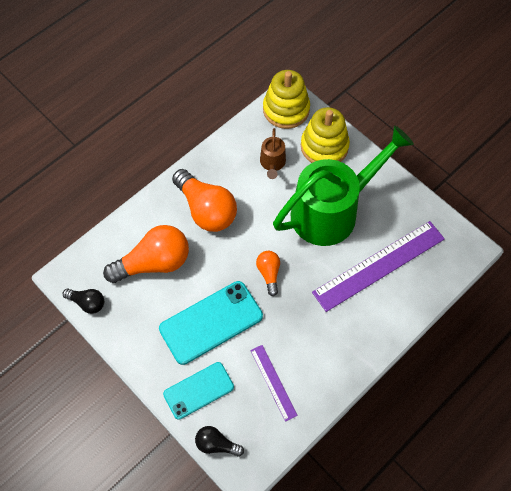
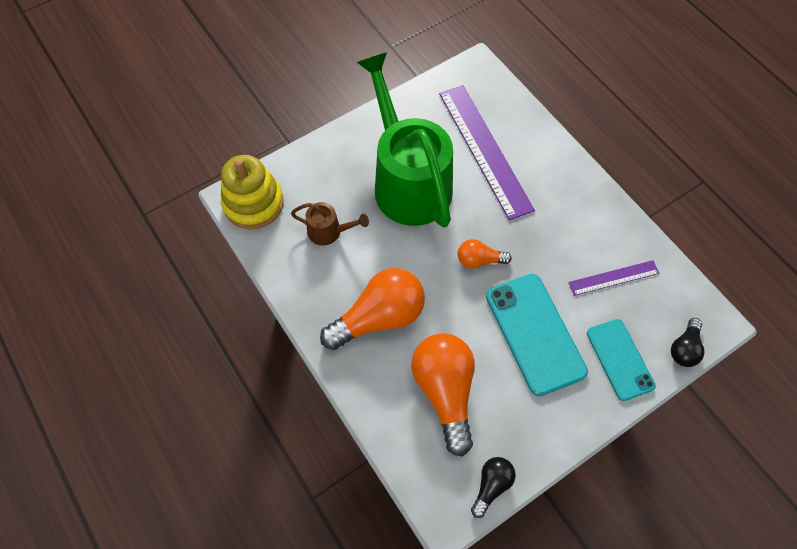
camera: 80 degrees left, 0 degrees up
yellow stacking toy [301,107,350,163] -> none

